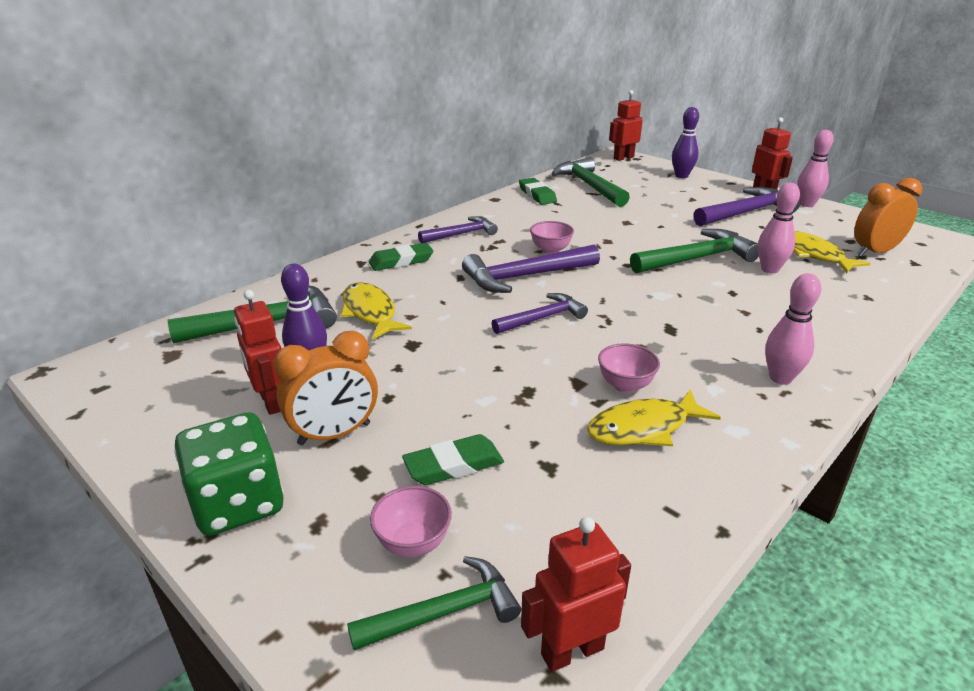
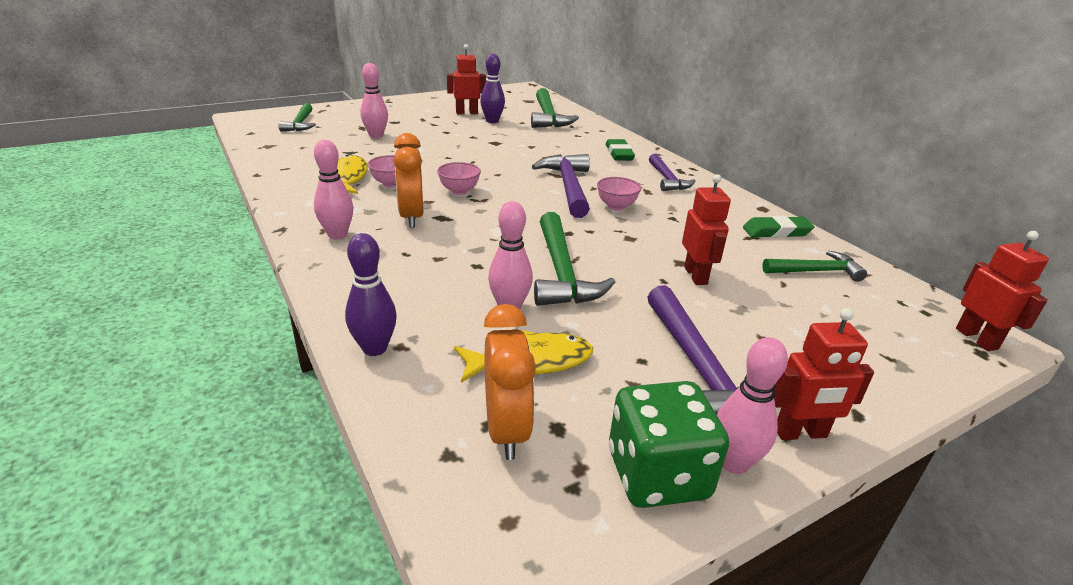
camera: 105 degrees right, 0 degrees up
green dice [174,412,284,536] -> green dice moved to [609,381,729,508]
orange clock [273,331,378,445] -> orange clock moved to [394,133,424,228]
yellow fish [340,282,412,340] -> none
pink bowl [370,486,452,557] -> pink bowl moved to [437,162,481,195]
green eraser [402,434,504,485] -> pink bowling pin [360,63,388,138]
purple hammer [491,293,588,334] -> none
red robot [521,517,631,672] -> red robot moved to [682,174,731,285]
green hammer [551,157,630,207] -> green hammer [762,250,867,282], size x0.64
purple bowling pin [672,107,699,178] -> purple bowling pin moved to [345,233,397,356]

